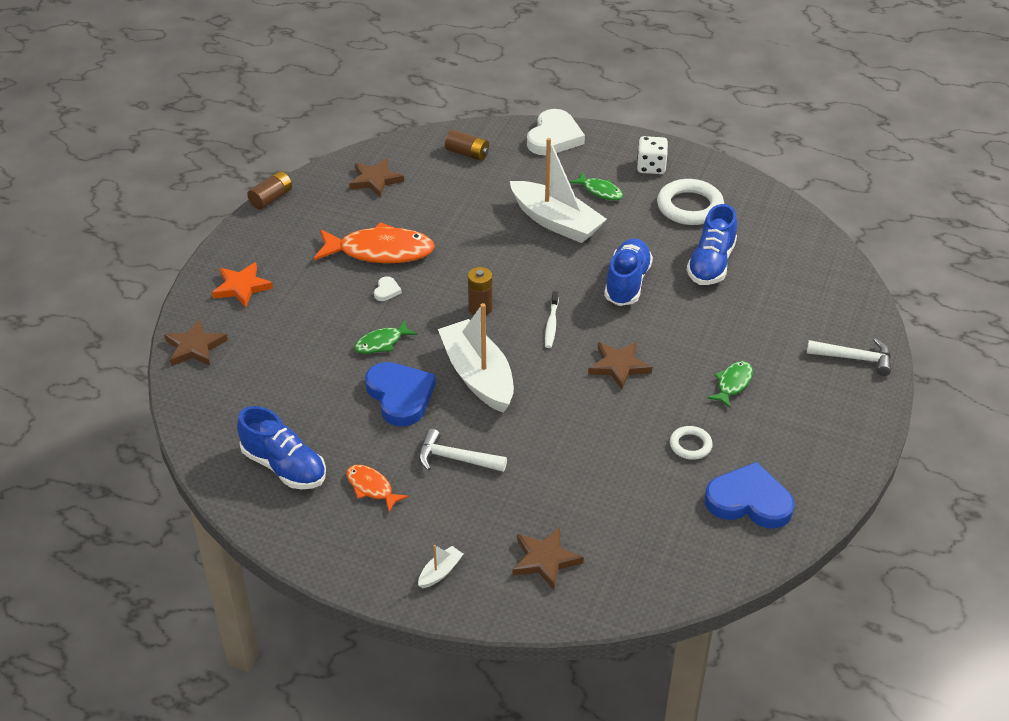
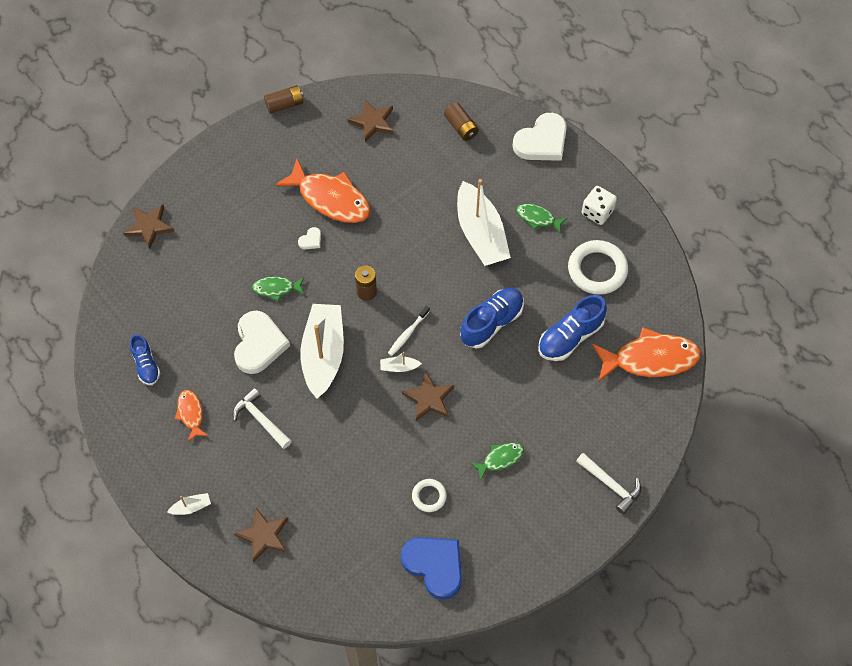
camera: 30 degrees right, 20 degrees up
orange star [212,262,273,307] -> none
blue shoe [237,406,326,489] -> blue shoe [130,334,161,385], size x0.63
blue heart [365,362,436,427] -> white heart [234,311,290,374]
green fish [570,172,623,201] -> green fish turned 135 degrees clockwise [516,204,567,233]
none -> white boat [380,352,422,372]
none -> orange fish [592,327,701,381]

